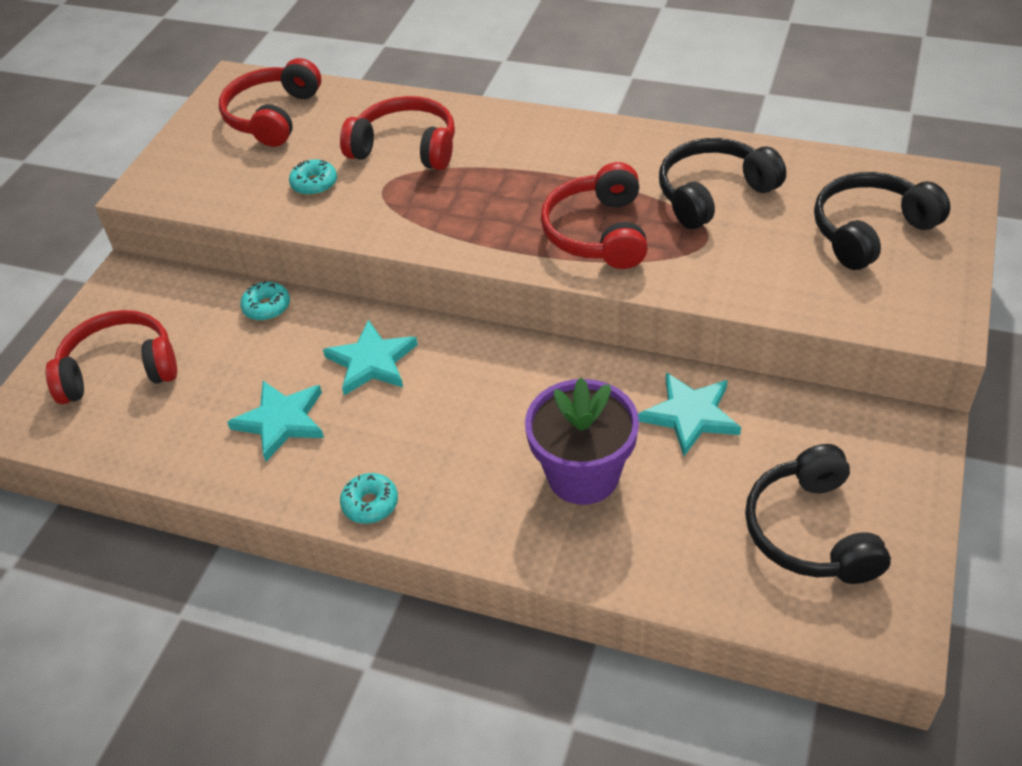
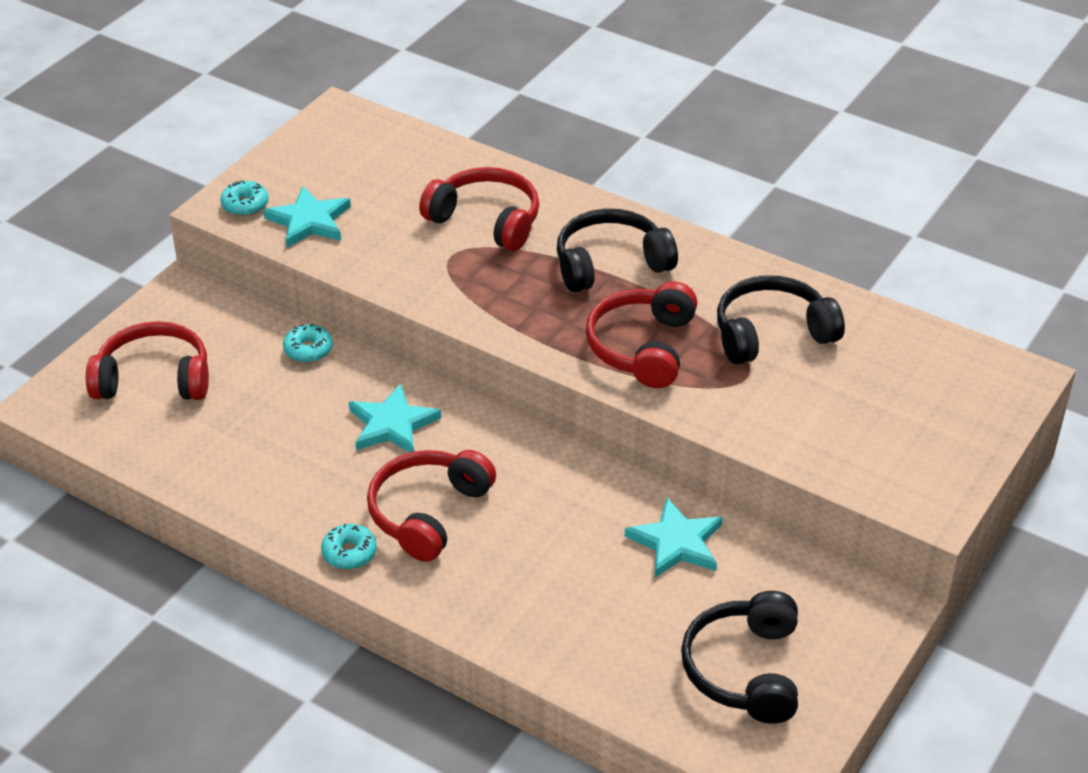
camera: 10 degrees right, 5 degrees down
red headphones [219,58,321,147] -> red headphones moved to [367,450,496,562]
turquoise star [227,381,324,461] -> turquoise star moved to [263,186,351,248]
turquoise donut [289,159,337,196] -> turquoise donut moved to [220,180,269,216]
purple flower pot [525,378,639,505] -> none
black headphones [814,172,950,270] -> black headphones moved to [557,209,678,292]

